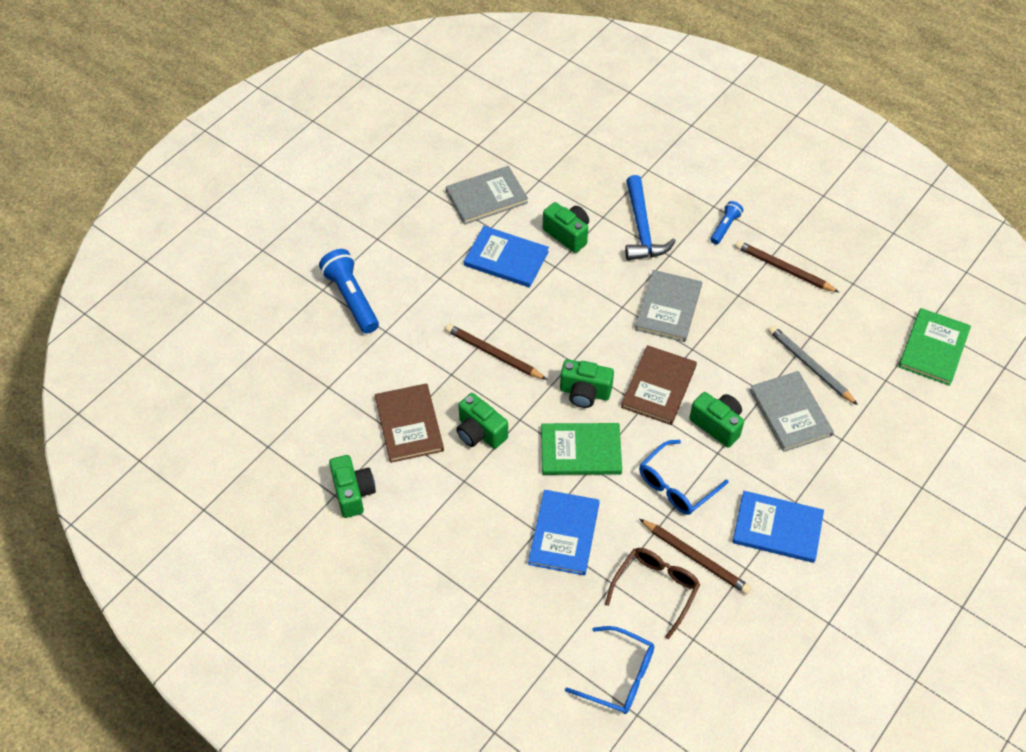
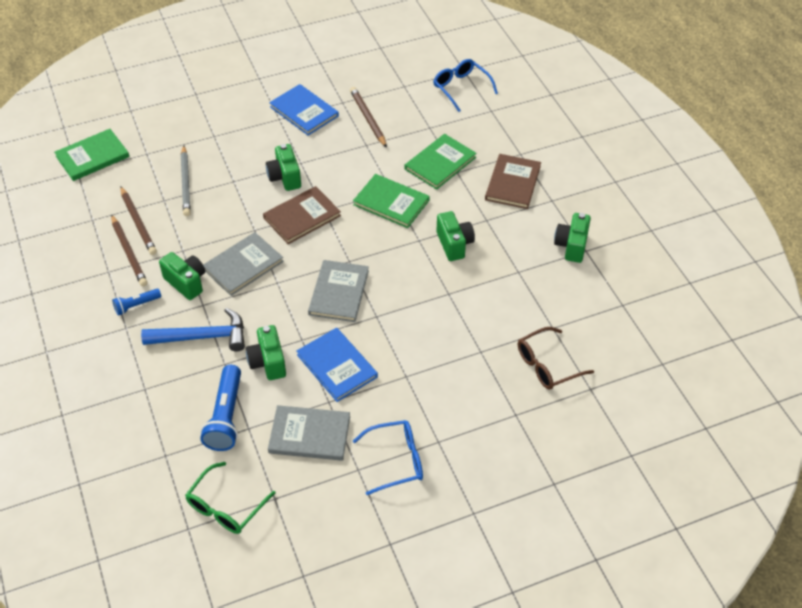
camera: 150 degrees left, 5 degrees down
blue flashlight [319,249,379,334] -> blue flashlight moved to [200,365,241,451]
brown book [375,383,444,463] -> brown book moved to [485,154,541,209]
brown pencil [445,324,547,380] -> brown pencil moved to [120,186,157,255]
blue book [528,490,600,576] -> green book [405,134,477,190]
green camera [560,359,614,408] -> green camera moved to [159,252,205,300]
brown glasses [605,548,700,640] -> brown glasses moved to [518,327,594,390]
blue hammer [625,175,676,261] -> blue hammer turned 60 degrees clockwise [141,308,245,352]
blue glasses [639,440,728,515] -> blue glasses moved to [353,420,423,495]
grey book [750,371,834,452] -> grey book moved to [308,260,369,322]
none -> green glasses [185,462,276,534]

